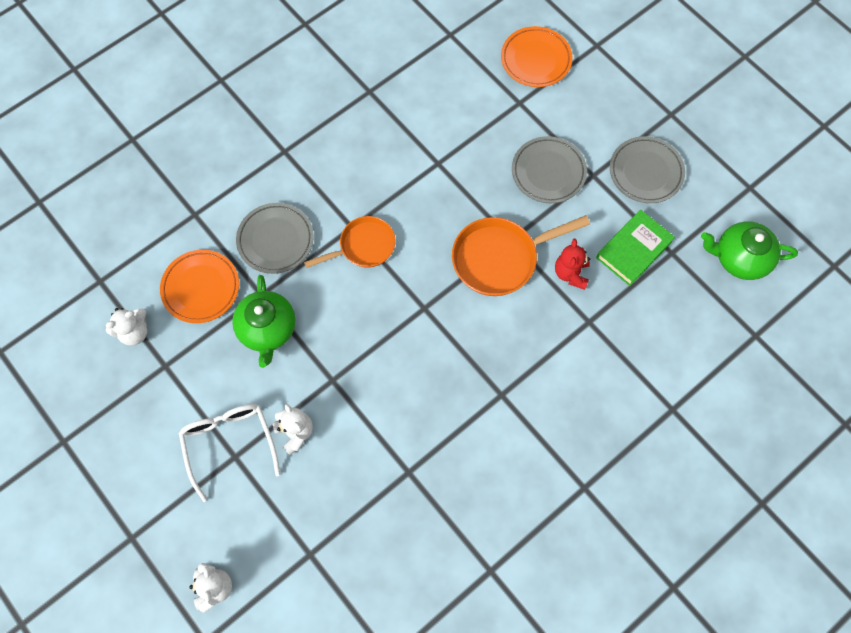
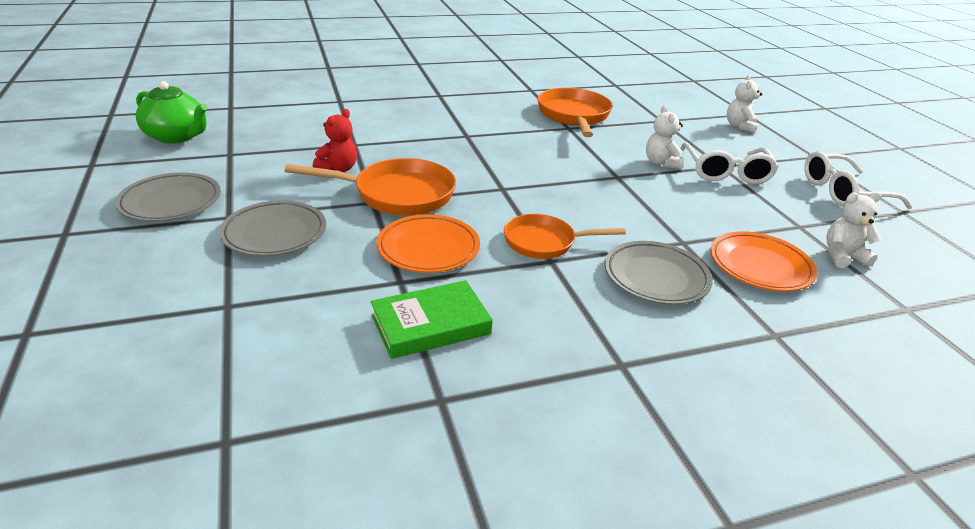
camera: 160 degrees left, 35 degrees down
green teapot [232,275,295,368] -> none
orange plate [501,26,573,87] -> orange plate moved to [376,214,480,273]
green book [596,210,675,286] -> green book moved to [370,280,493,359]
none -> orange pan [537,88,613,137]
none -> white glasses [804,151,913,209]

